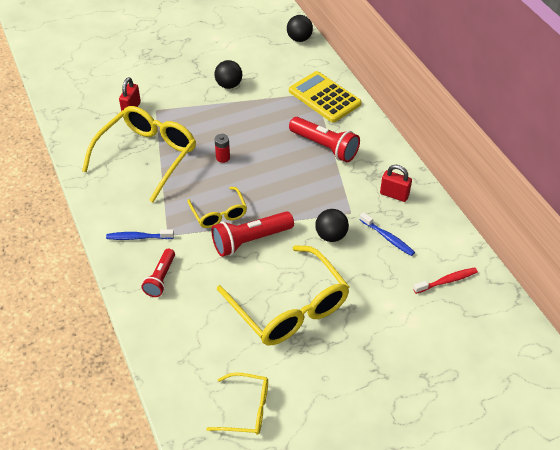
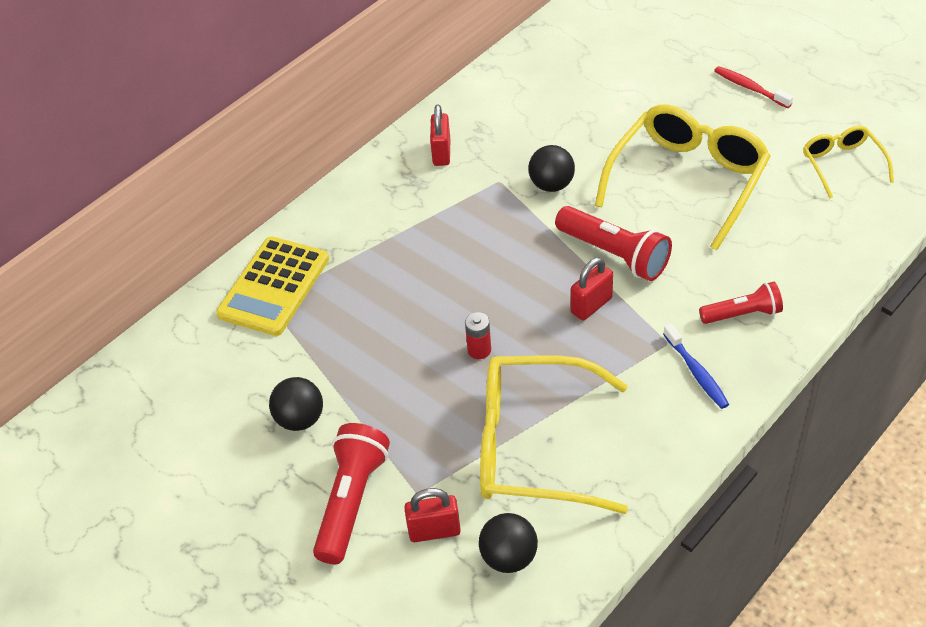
camera: 110 degrees left, 0 degrees up
yellow glasses [187,187,247,228] -> red padlock [571,257,613,321]
black ball [287,15,313,42] -> black ball moved to [479,513,538,573]
red flashlight [289,117,360,162] -> red flashlight moved to [313,423,390,564]
blue toothbrush [360,212,415,256] -> none
red toothbrush [413,268,478,294] -> red toothbrush moved to [714,66,793,108]

